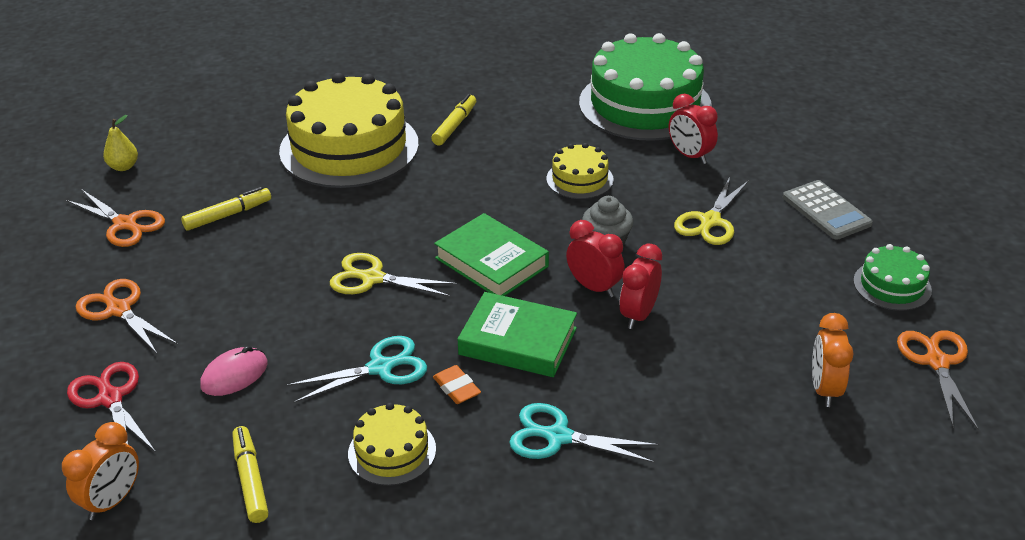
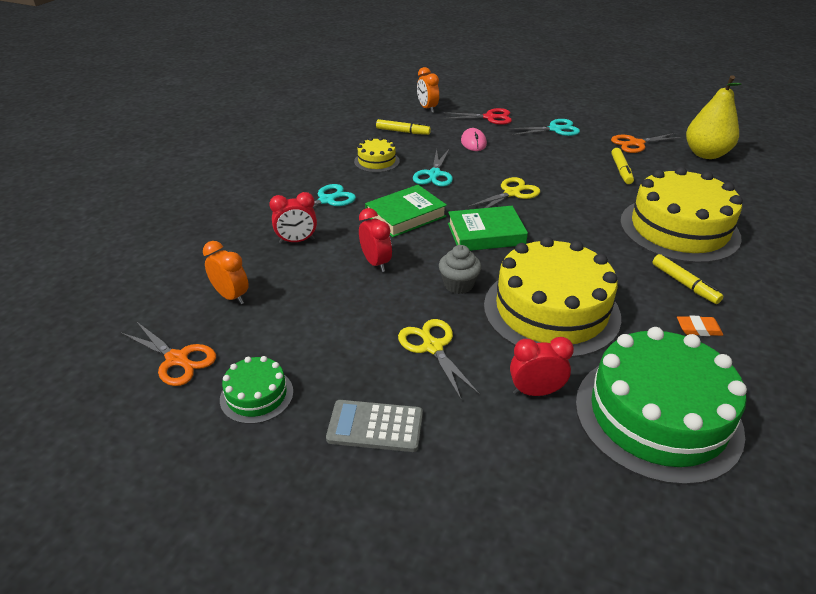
camera: 125 degrees right, 0 degrees up
orange scissors [76,279,178,355] -> turquoise scissors [508,119,580,136]
yellow pear [103,115,138,171] -> yellow pear [686,75,742,159], size x2.14
orange eraser [433,365,481,404] -> orange eraser moved to [677,316,723,336]
yellow cake [546,143,614,199] -> yellow cake [484,237,621,358], size x2.15
red clock [566,220,625,297] -> red clock moved to [269,192,317,244]

